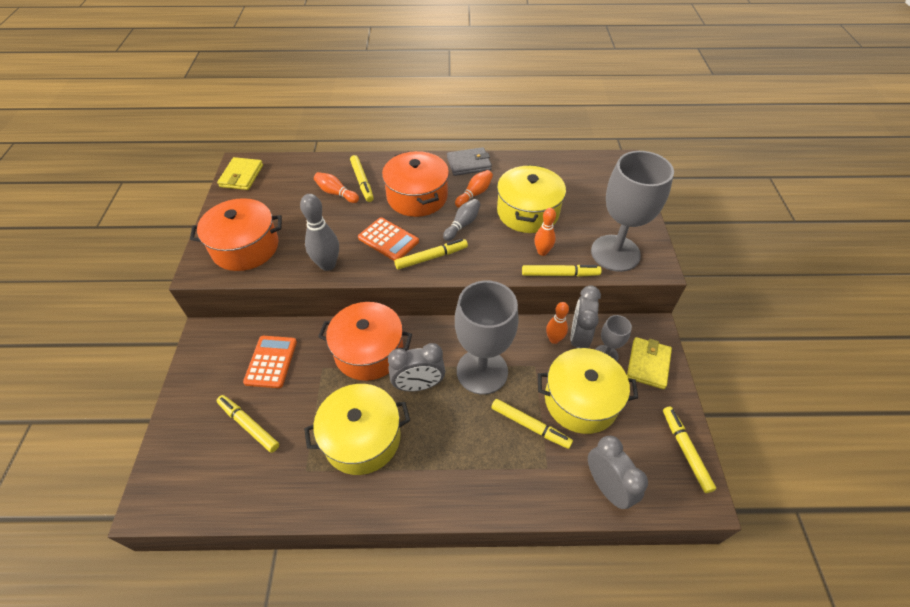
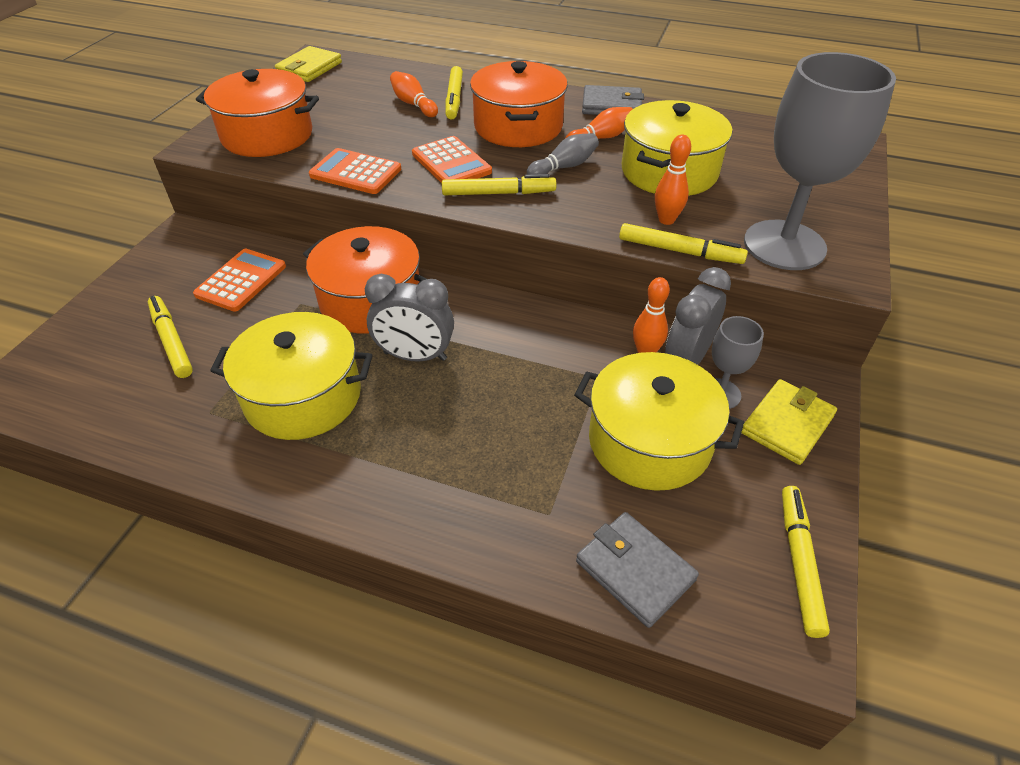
camera: 20 degrees right, 5 degrees down
grey bowling pin [300,194,339,271] -> orange calculator [309,148,402,194]
grey goblet [455,281,519,395] -> none
yellow marker [491,399,573,449] -> none
grey clock [588,436,648,509] -> grey wallet [576,512,699,628]

